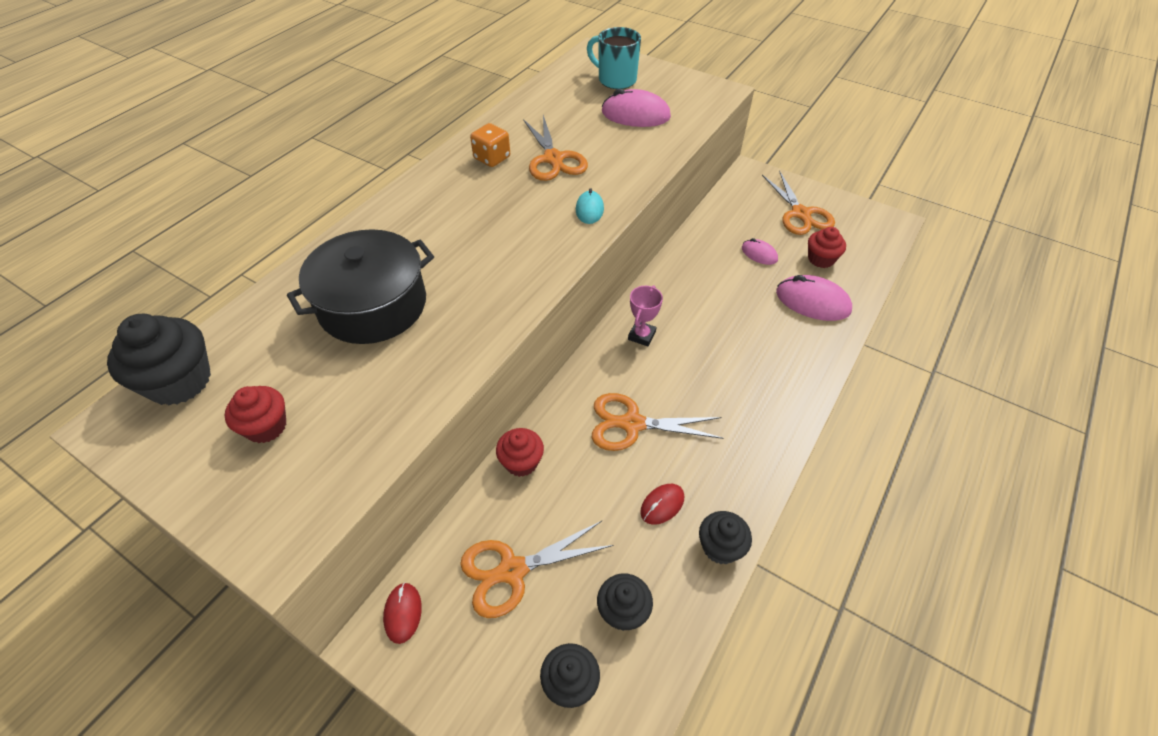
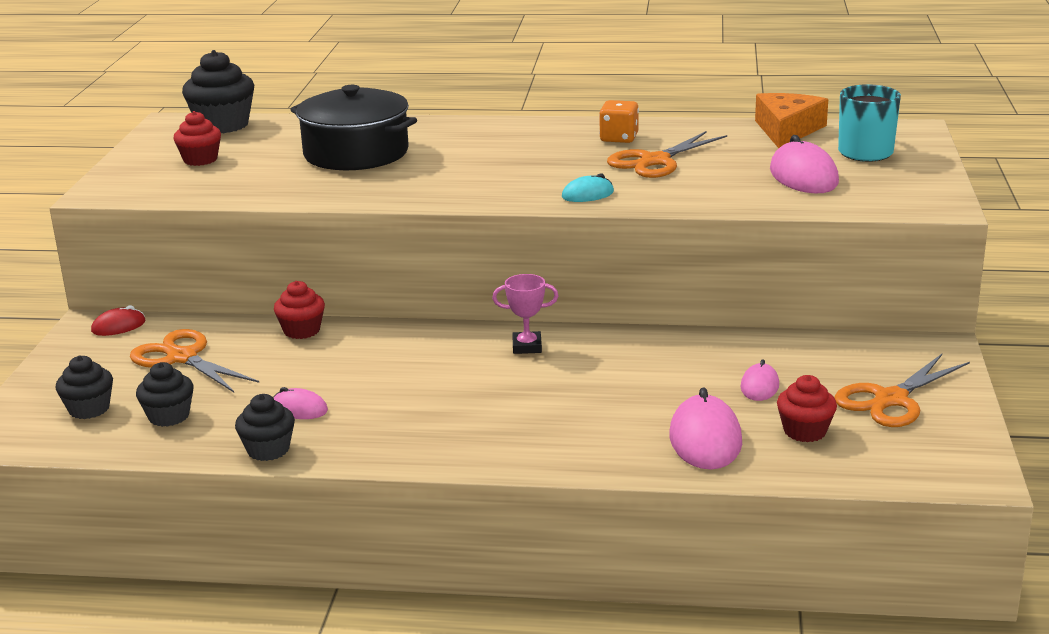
camera: 65 degrees right, 25 degrees down
orange scissors [592,393,724,451] -> none
red mouse [640,484,684,525] -> pink mouse [273,387,328,419]
none -> orange cheese [755,93,828,148]

